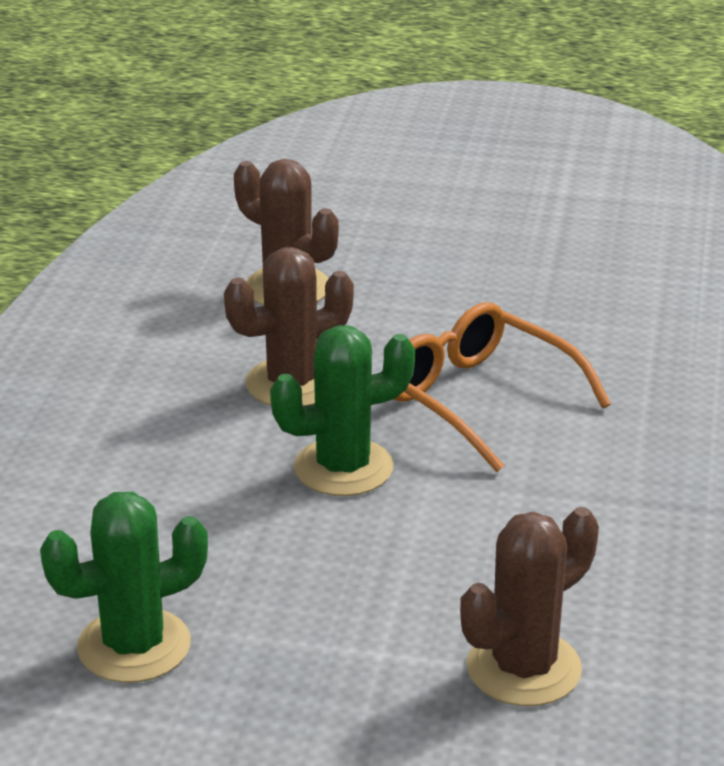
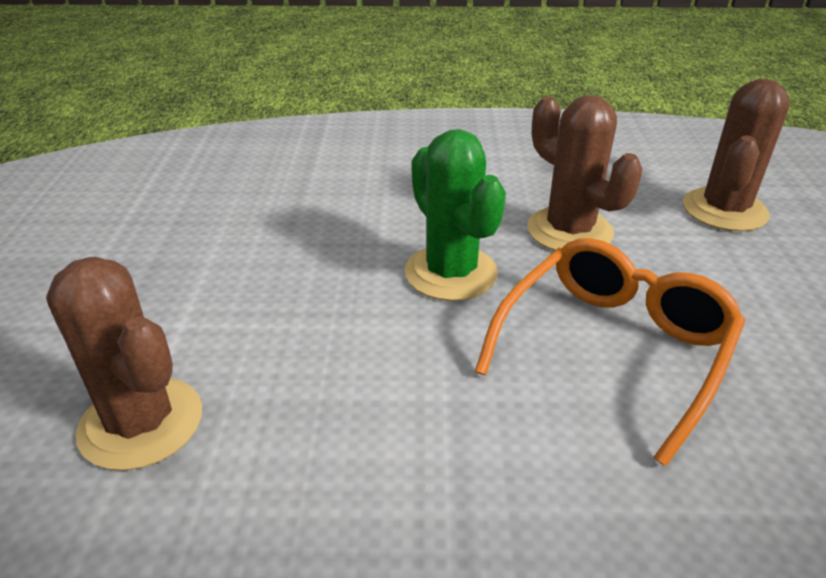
camera: 80 degrees right, 5 degrees up
green cactus [40,492,208,683] -> none

